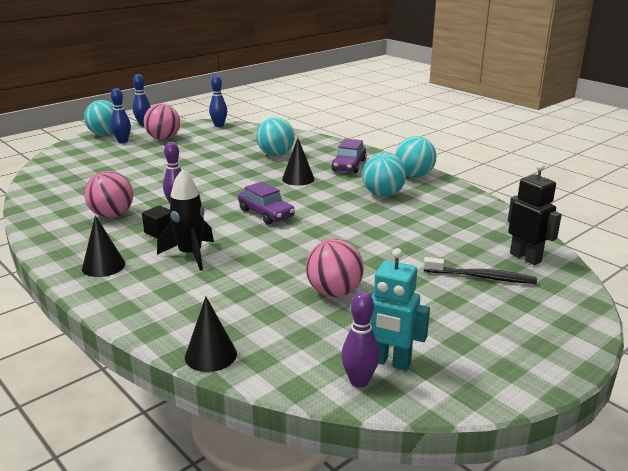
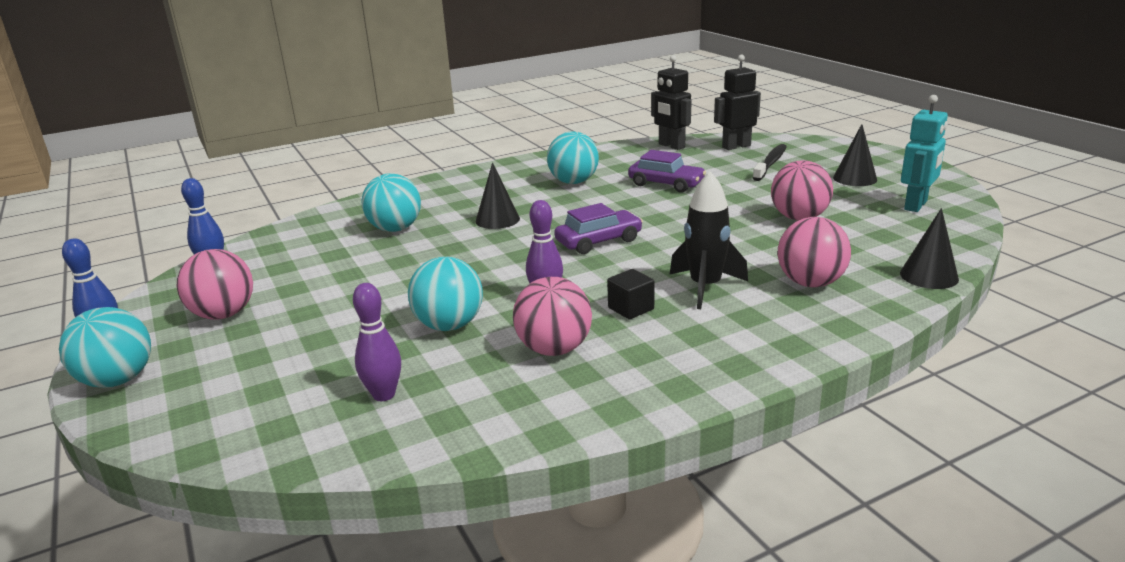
camera: 75 degrees left, 0 degrees up
black cone [82,215,125,277] -> black cone moved to [833,124,877,186]
blue bowling pin [111,88,131,143] -> none
purple car [331,139,367,173] -> purple car moved to [628,150,706,193]
purple bowling pin [341,291,379,388] -> purple bowling pin moved to [353,283,401,401]
turquoise ball [395,136,436,178] -> turquoise ball moved to [408,257,483,331]
none -> black robot [651,55,692,150]
none -> pink ball [778,217,851,287]

